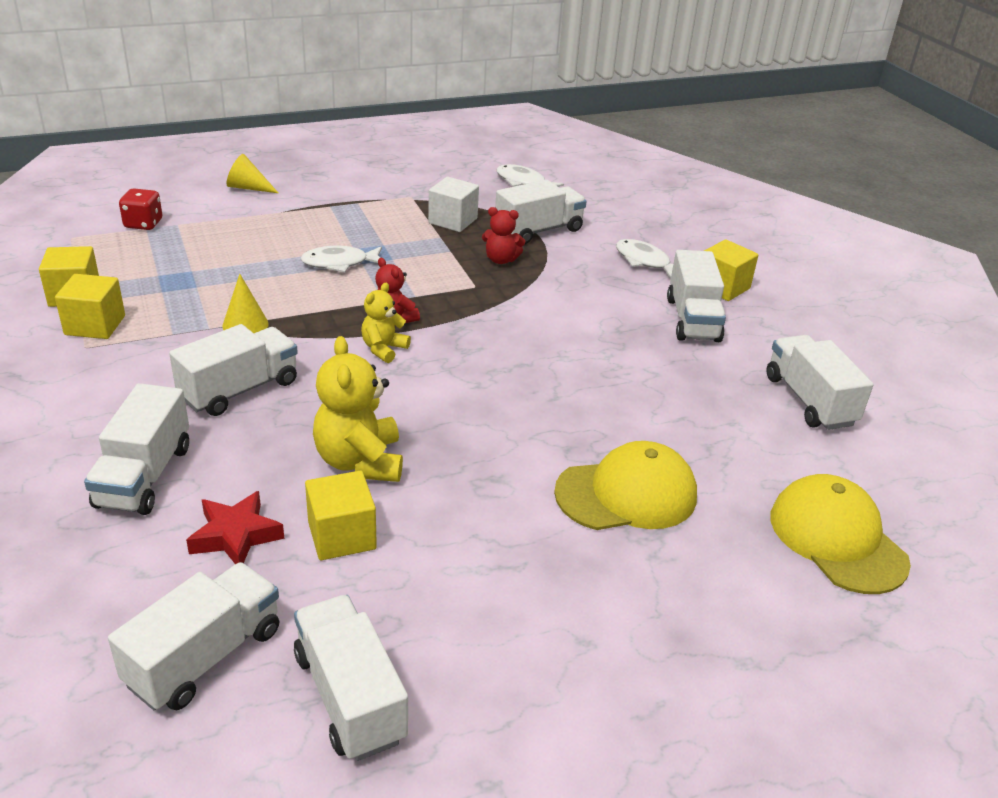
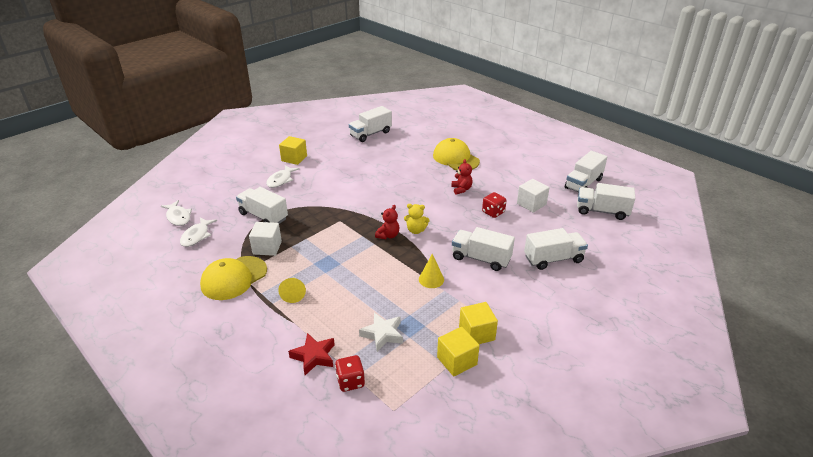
camera: 110 degrees left, 0 degrees up
red star [186,491,284,564] -> red star moved to [288,333,335,375]
yellow cone [226,154,278,193] -> yellow cone moved to [278,278,306,303]
white fish [301,246,382,272] -> white fish moved to [161,200,192,226]
yellow cube [305,471,377,560] -> white cube [517,179,550,213]
yellow teddy bear [313,336,403,482] -> red dice [482,192,506,218]
red teddy bear [482,207,525,264] -> red teddy bear moved to [452,159,473,195]
white truck [667,250,726,342] -> none
yellow cap [771,474,911,594] -> yellow cap moved to [200,256,267,300]
none -> white star [359,313,403,352]

